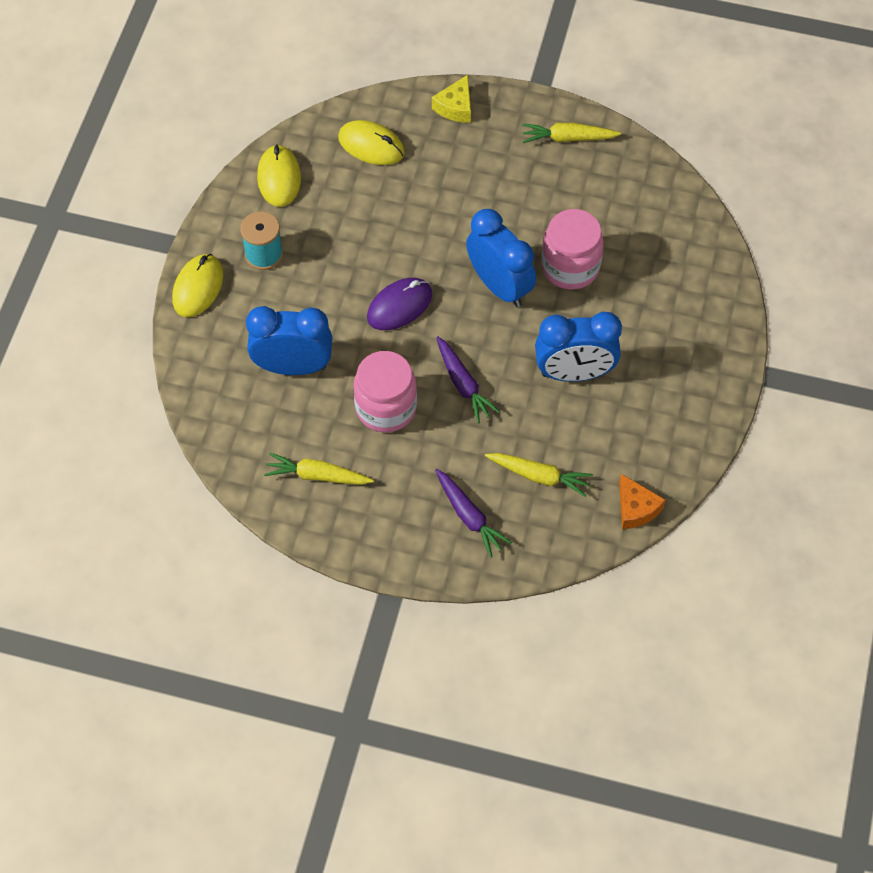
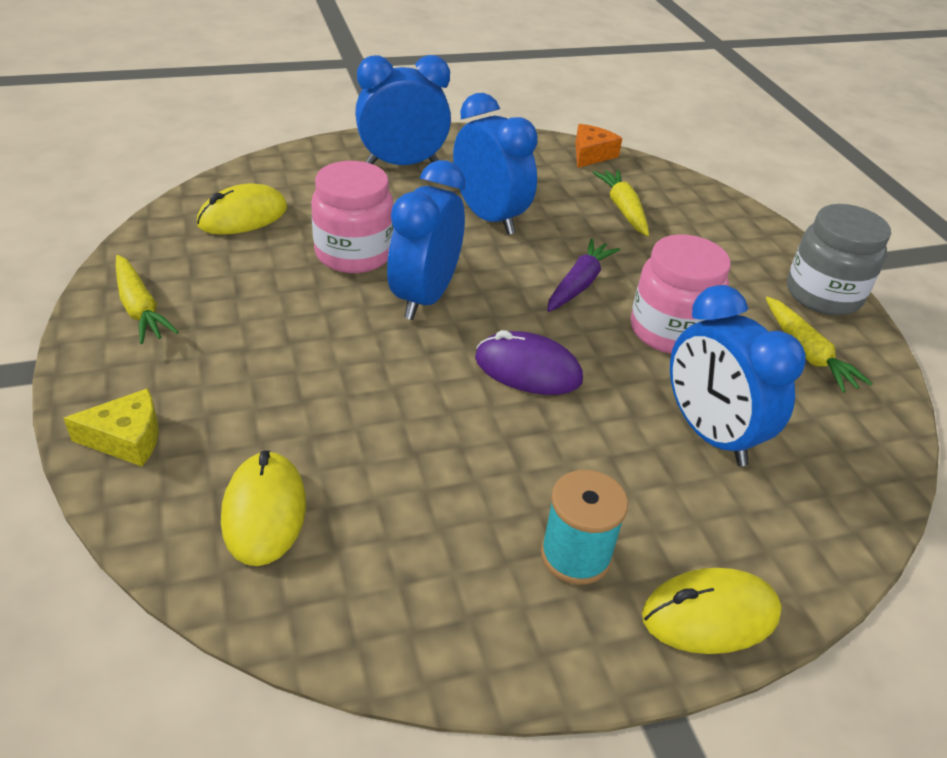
camera: 125 degrees left, 20 degrees down
yellow mouse [257,144,301,207] -> yellow mouse moved to [197,184,287,235]
purple carrot [435,469,512,558] -> none
none -> blue clock [355,55,451,165]
none -> grey jar [787,204,891,315]

